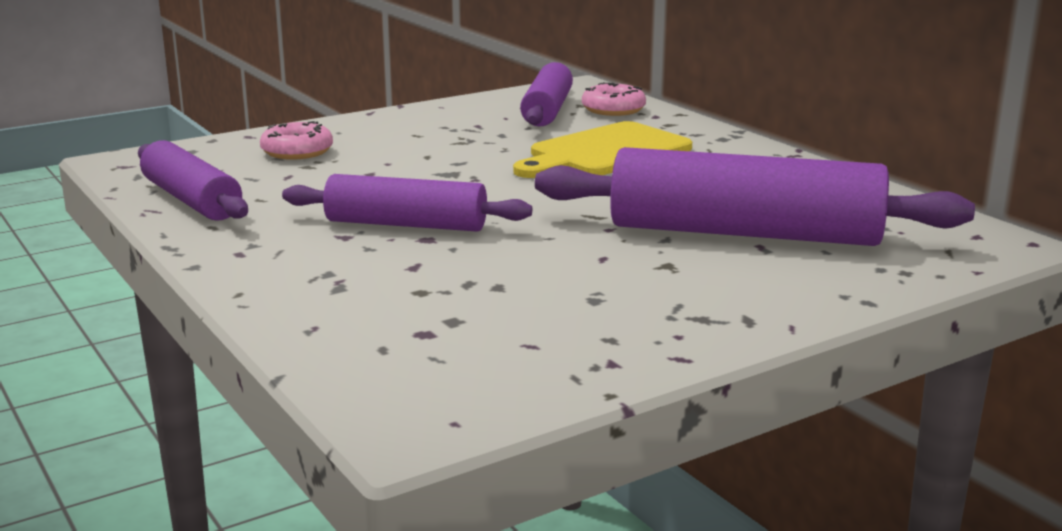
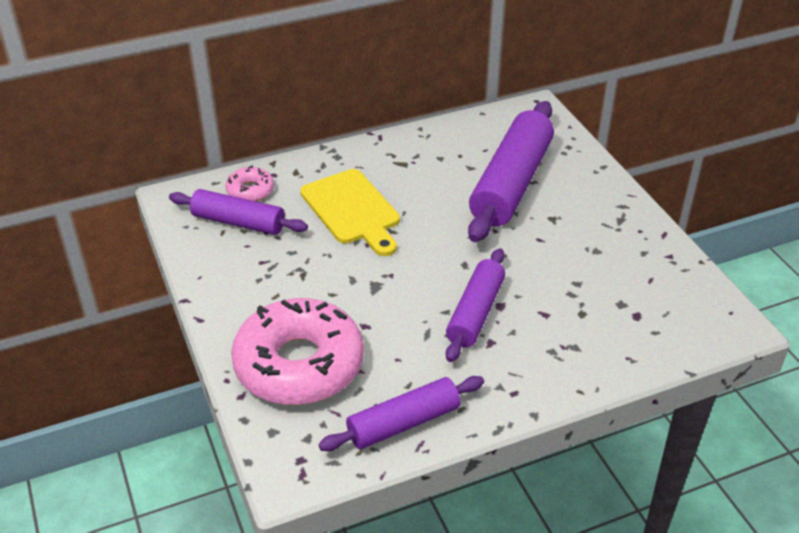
camera: 80 degrees left, 20 degrees up
pink donut [260,121,333,160] -> pink donut [231,298,364,405], size x2.26

